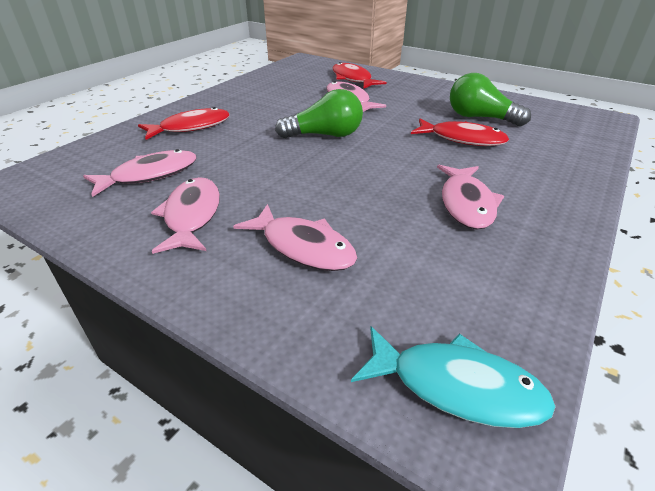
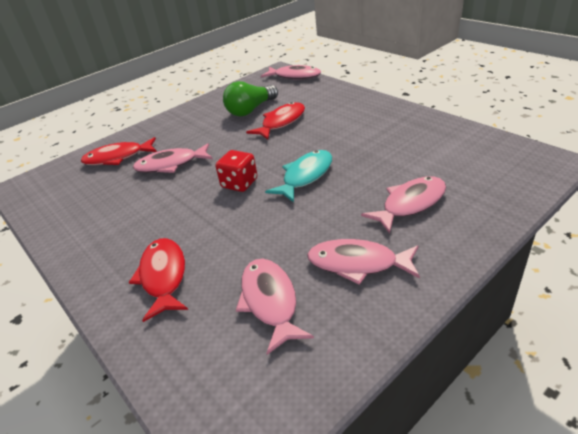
camera: 70 degrees left, 0 degrees up
green light bulb [275,89,363,138] -> red dice [216,150,257,192]
turquoise fish [351,326,556,428] -> turquoise fish moved to [265,150,332,202]
pink fish [437,165,504,230] -> pink fish moved to [261,65,321,79]

